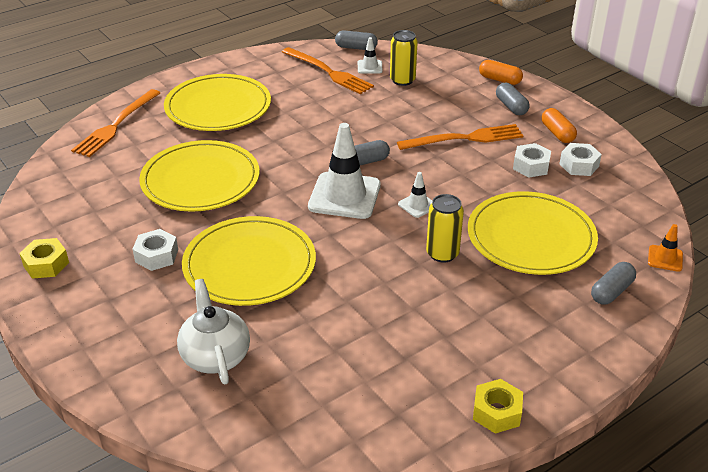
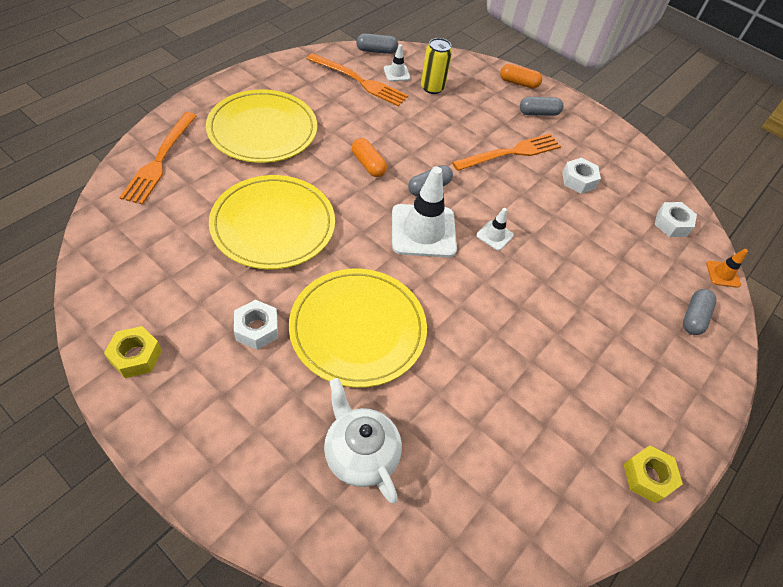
camera: 20 degrees left, 15 degrees up
yellow can [426,194,464,263] -> none
yellow plate [468,191,598,275] -> none
grey capsule [496,83,530,115] -> grey capsule turned 60 degrees counterclockwise [520,97,564,116]
orange capsule [542,108,577,143] -> orange capsule moved to [352,138,387,177]
white nut [560,143,602,176] -> white nut moved to [654,202,697,237]

